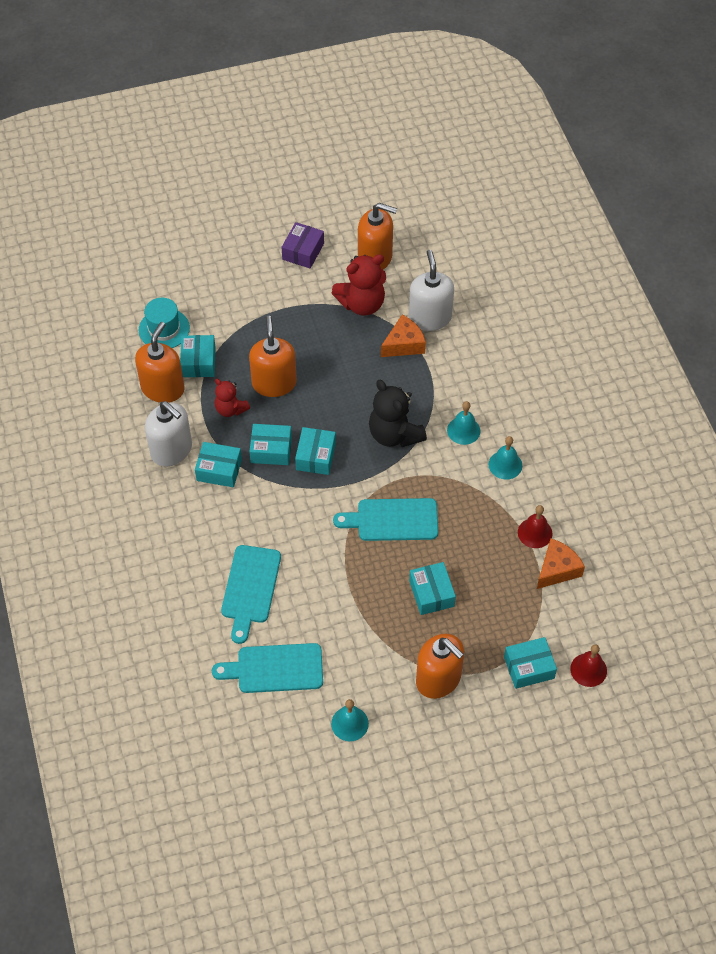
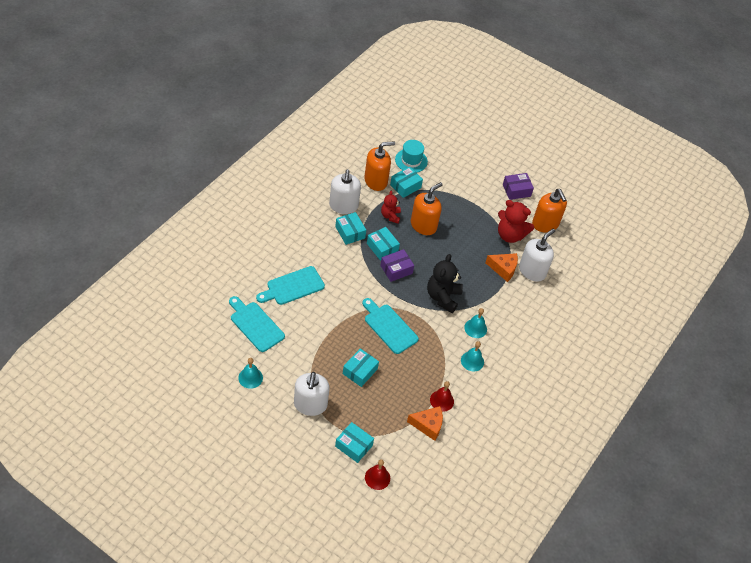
camera: 45 degrees right, 5 degrees down
turquoise box [295,427,336,475] -> purple box [380,249,414,282]
orange soap dispenser [416,634,464,699] -> white soap dispenser [294,372,330,416]

